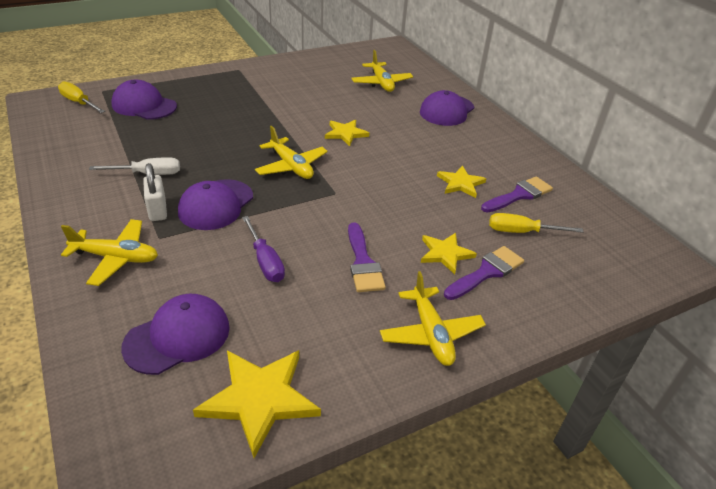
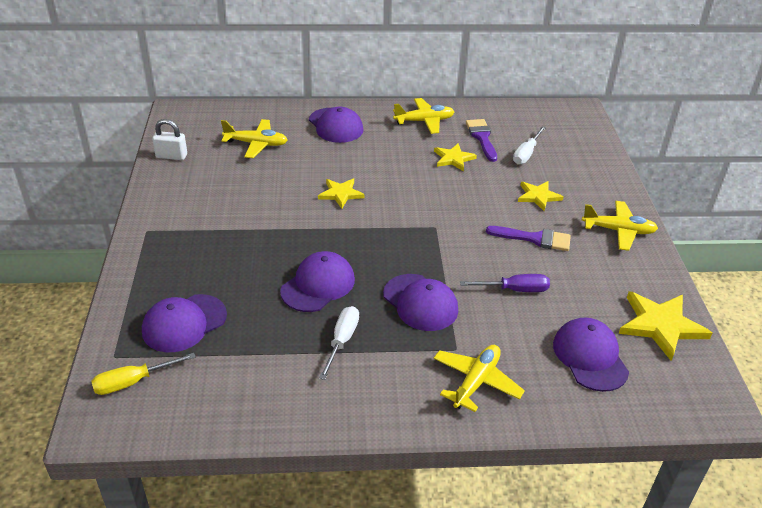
camera: 65 degrees left, 0 degrees up
white padlock [143,163,167,221] -> white padlock moved to [152,119,187,160]
yellow plane [255,126,328,179] -> yellow plane moved to [393,98,454,134]
purple brush [444,246,524,300] -> none
yellow screwdriver [489,213,583,233] -> white screwdriver [513,126,546,165]
none -> purple cap [280,251,355,312]

